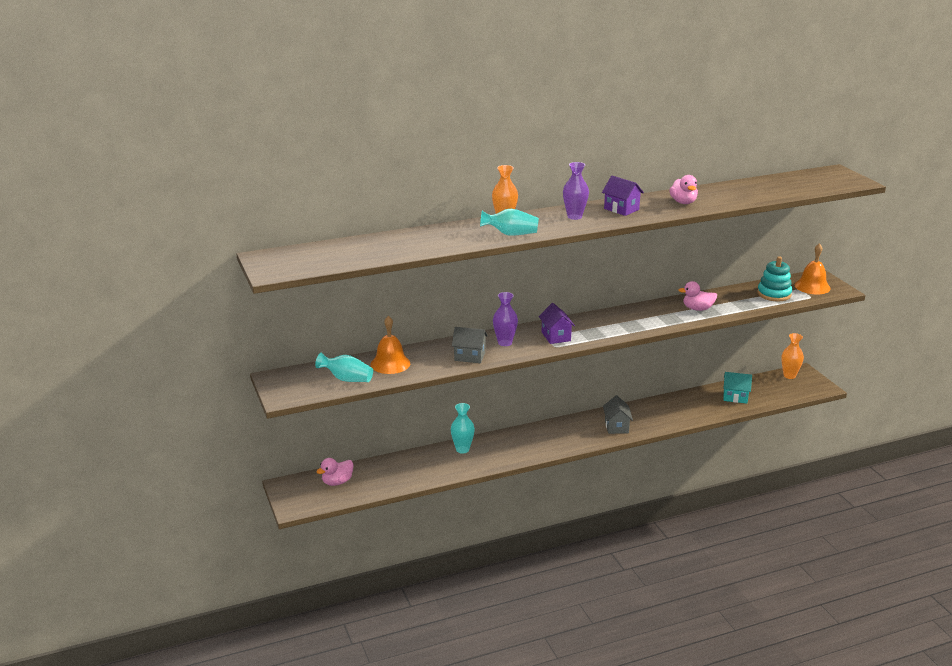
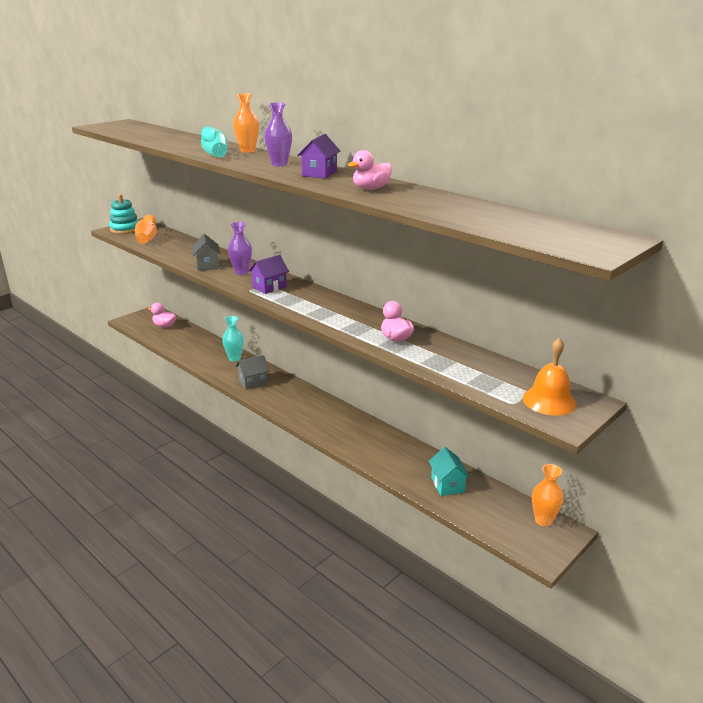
camera: 65 degrees right, 0 degrees up
turquoise vase [315,353,373,382] -> orange vase [135,215,157,244]
orange bell [371,316,410,374] -> none
grey house [603,395,633,434] -> grey house moved to [236,355,269,390]
turquoise stacking toy [757,257,792,301] -> turquoise stacking toy moved to [109,194,139,234]

